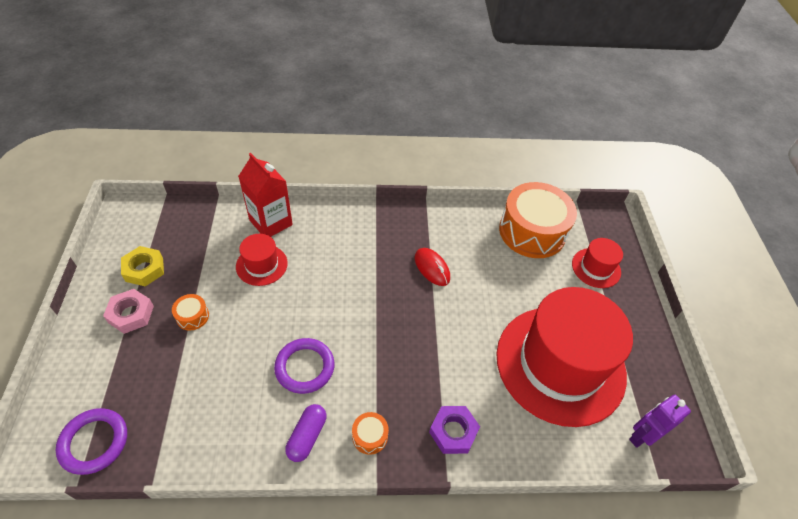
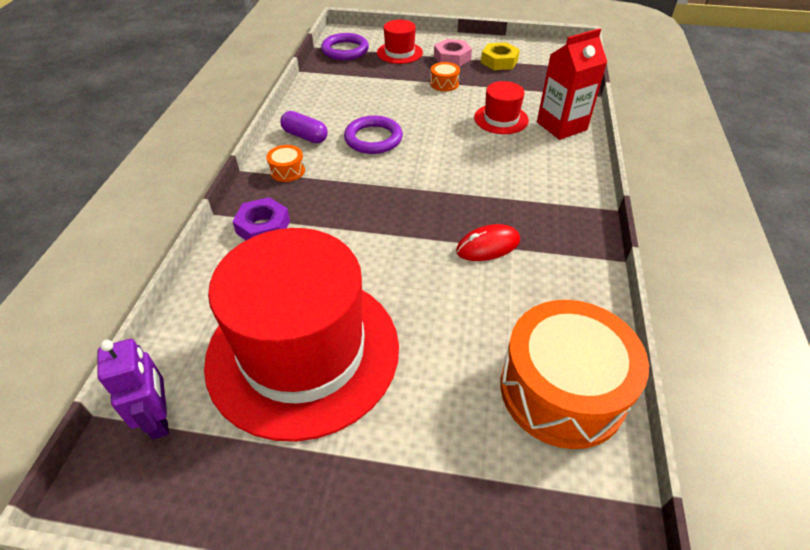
camera: 105 degrees right, 5 degrees down
red hat [572,238,623,288] -> red hat moved to [377,20,423,64]

